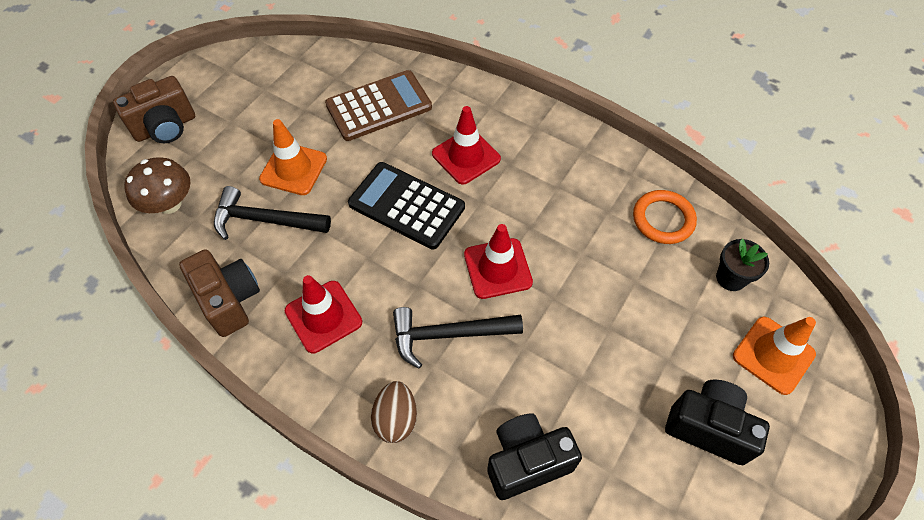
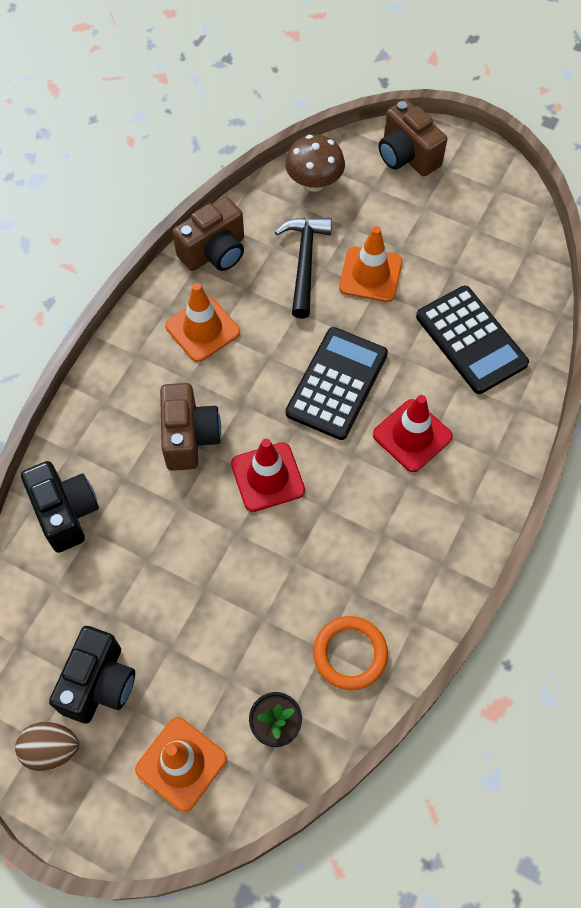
camera: 85 degrees right, 5 degrees up
red traffic cone [285,275,362,353] -> orange traffic cone [165,283,240,362]
brown calculator [325,70,432,141] -> black calculator [416,286,529,394]
brown egg [371,381,417,443] -> brown egg moved to [15,722,79,771]
black hammer [393,307,523,369] -> brown camera [160,383,221,471]

